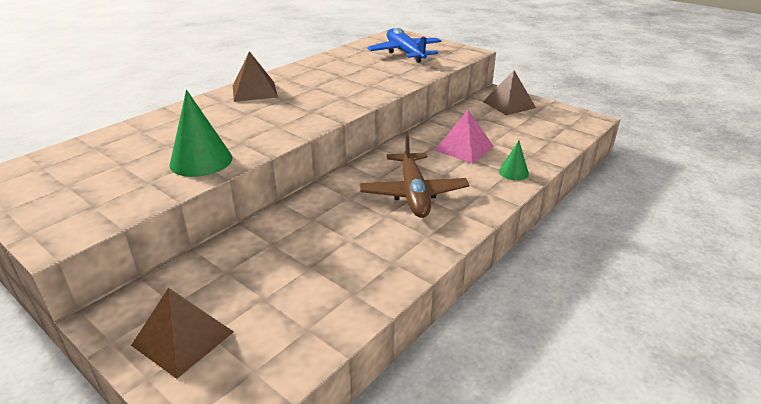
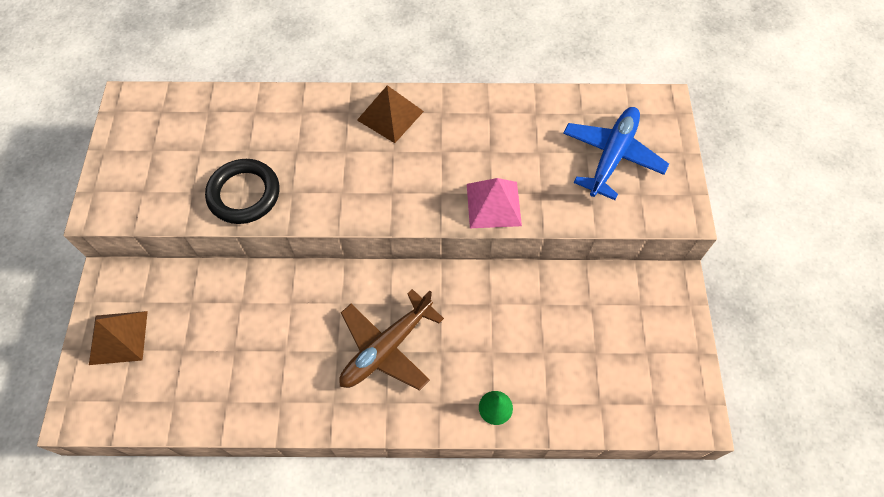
camera: 50 degrees right, 30 degrees up
green cone [169,90,232,177] -> black ring [205,159,279,224]
pink pyramid [434,110,494,164] -> pink pyramid moved to [467,178,522,228]
brown pyramid [483,70,536,115] -> none

